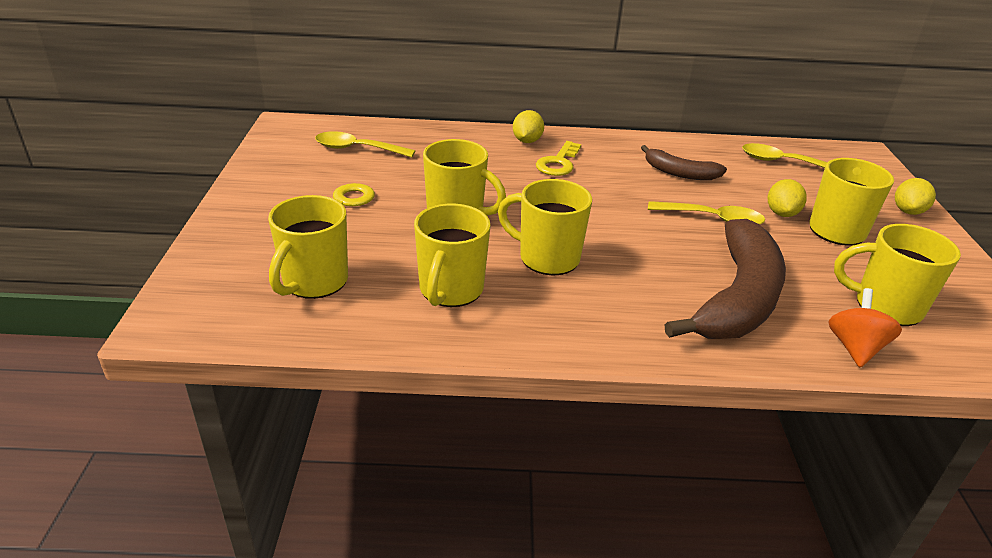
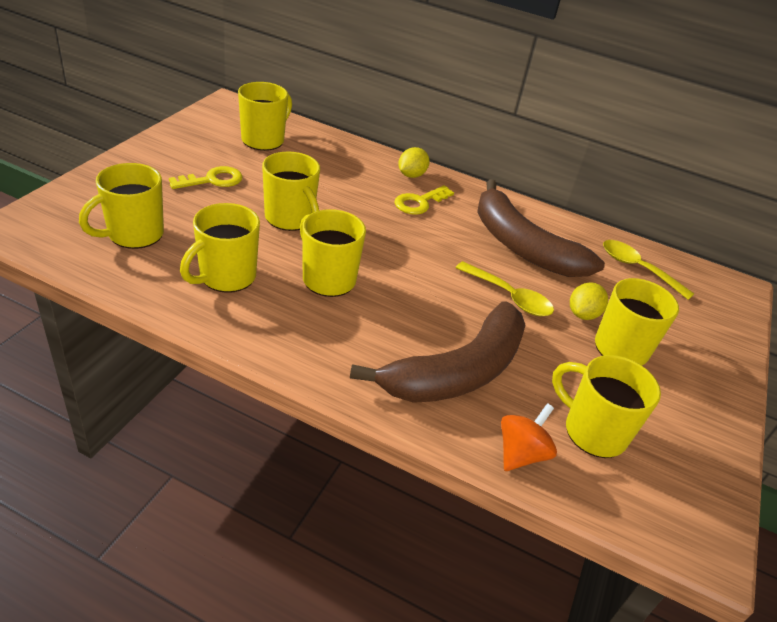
camera: 20 degrees right, 5 degrees up
yellow spoon [315,131,415,157] -> yellow mug [238,82,292,151]
brown banana [641,145,727,180] -> brown banana [477,179,605,277], size x1.91
yellow lemon [895,178,936,215] -> none

